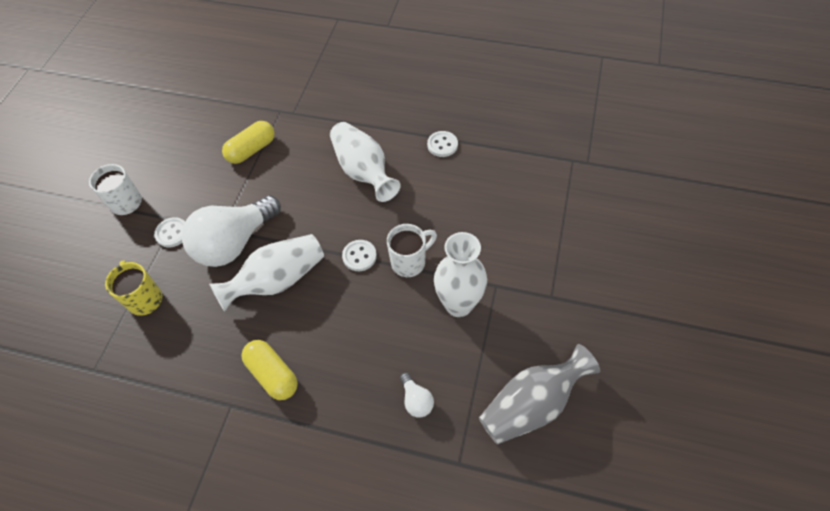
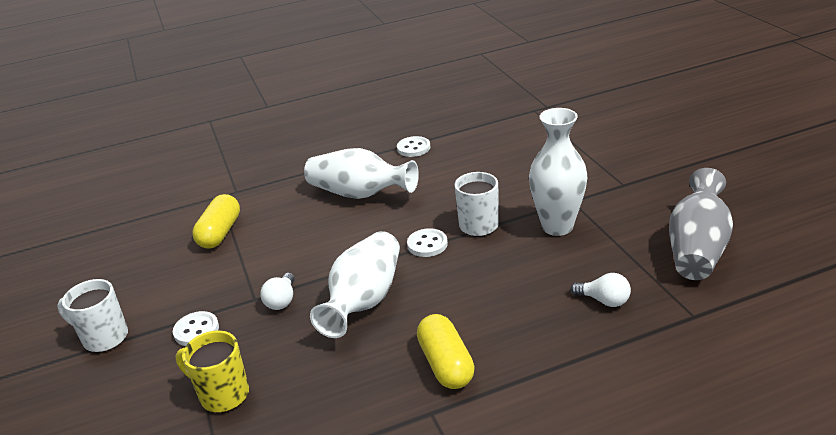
camera: 35 degrees left, 25 degrees down
white light bulb [181,195,281,267] -> white light bulb [260,273,295,310], size x0.42
yellow capsule [241,340,298,400] -> yellow capsule turned 60 degrees clockwise [417,314,475,389]

